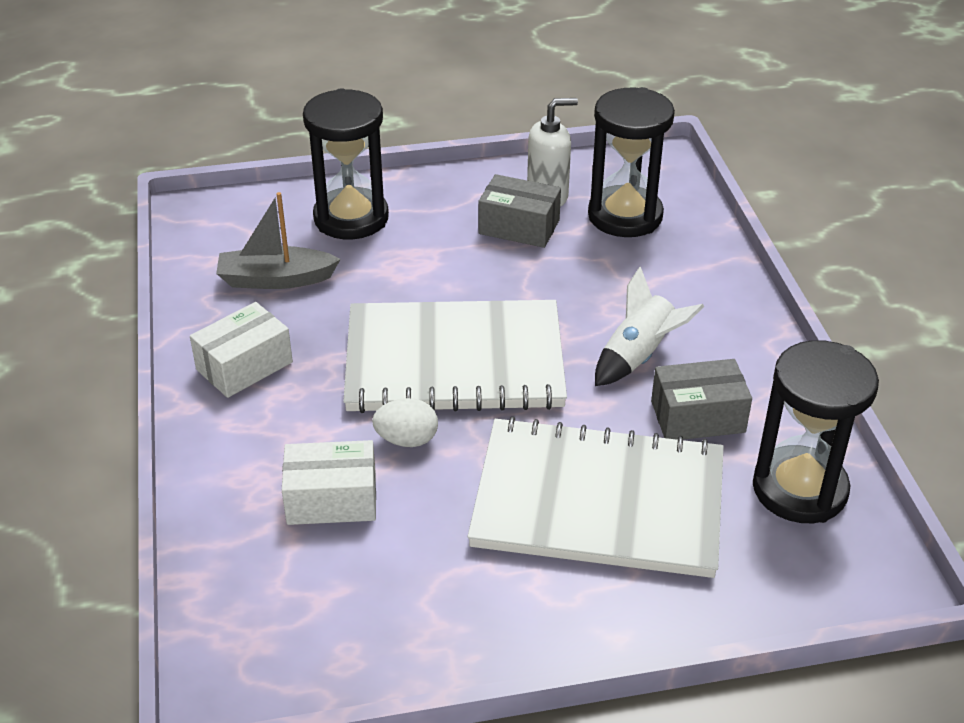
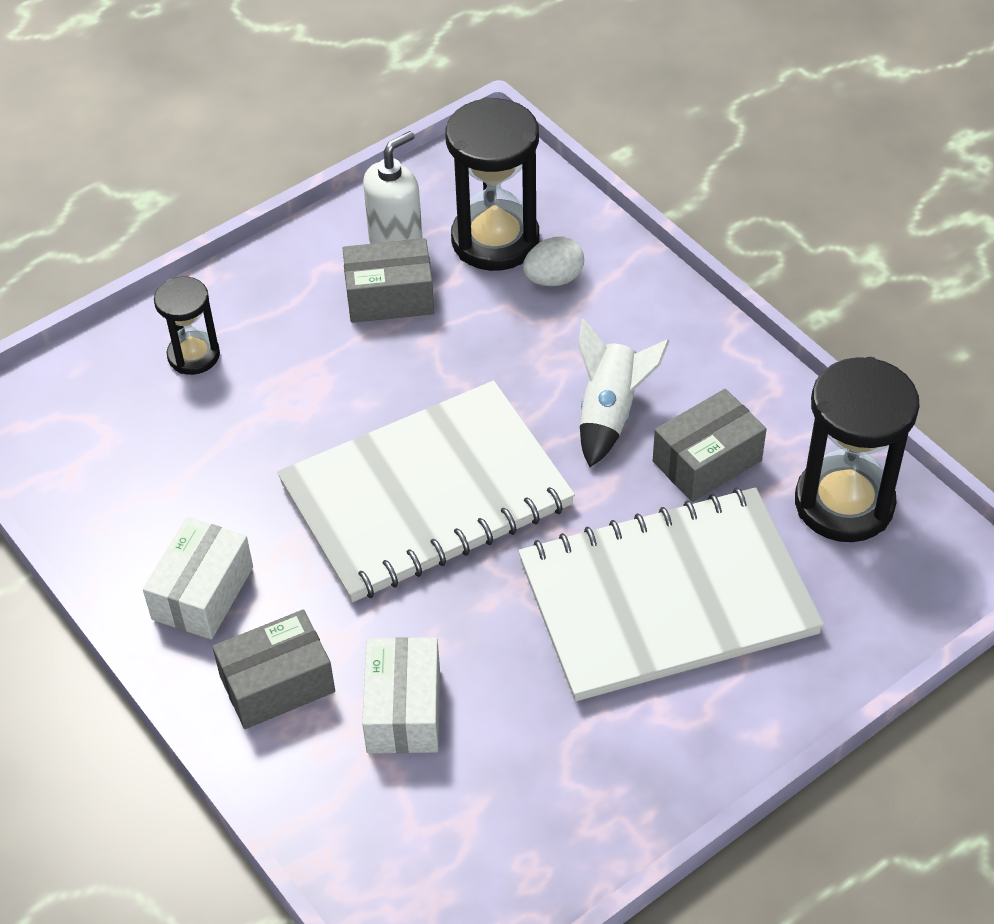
camera: 25 degrees left, 10 degrees up
grey boat [216,192,341,289] -> none
white box [282,440,376,525] -> white box turned 60 degrees counterclockwise [362,637,440,753]
black hourglass [303,88,389,239] -> black hourglass [154,276,220,375], size x0.57
white egg [372,398,438,447] -> white egg moved to [523,237,584,286]
none -> grey box [212,609,335,729]

